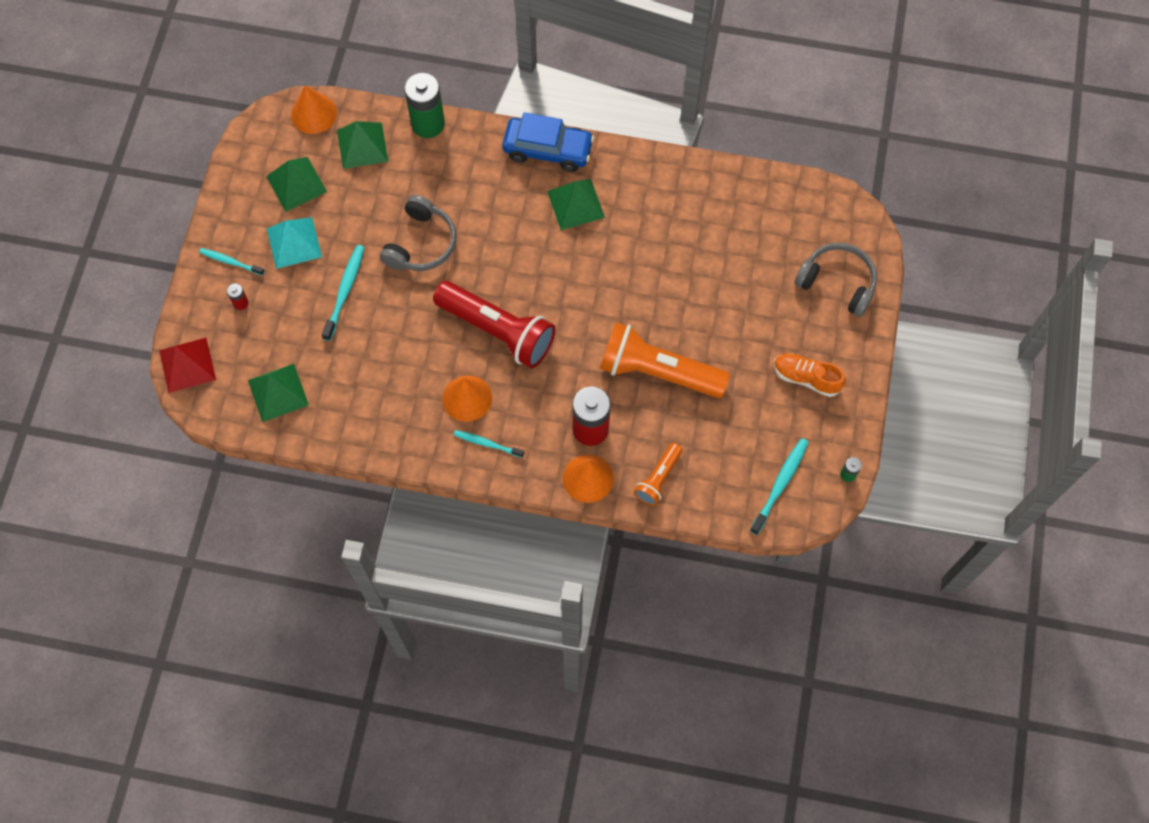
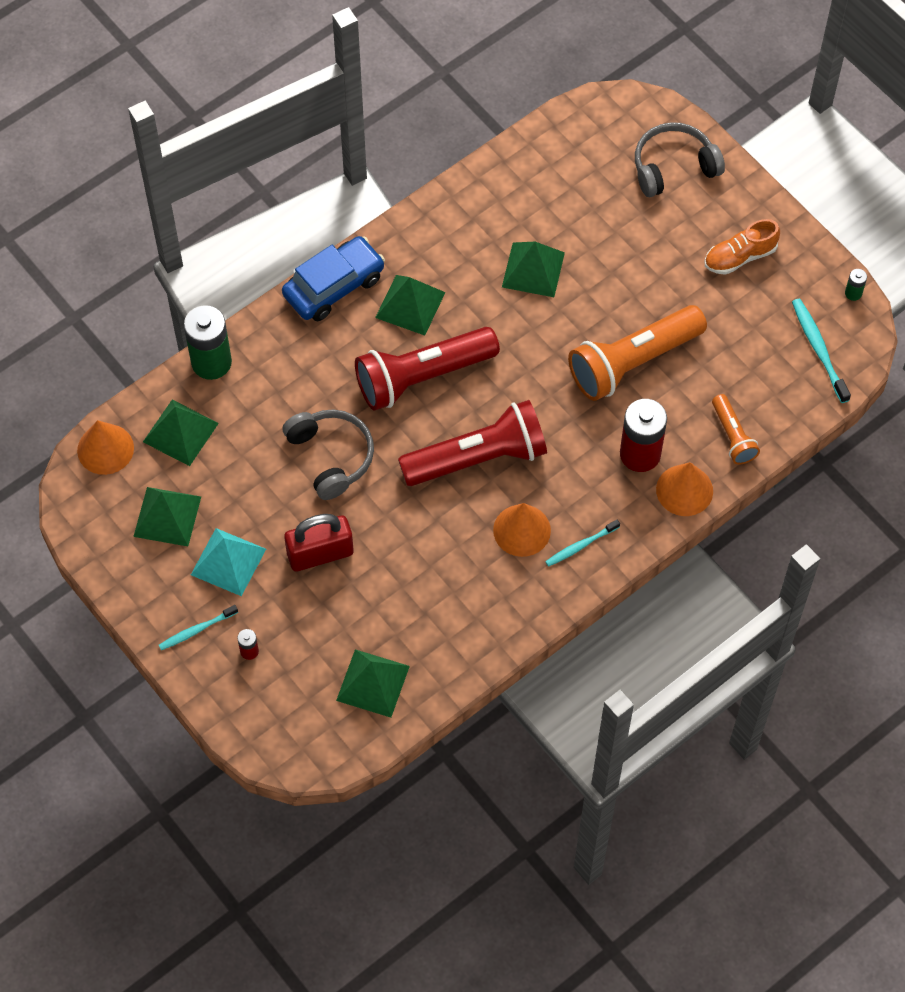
camera: 50 degrees left, 5 degrees down
red pyramid [159,338,216,393] -> none
turquoise toothbrush [322,245,365,341] -> red padlock [284,514,354,571]
none -> red flashlight [355,327,500,410]
none -> green pyramid [502,242,565,297]

